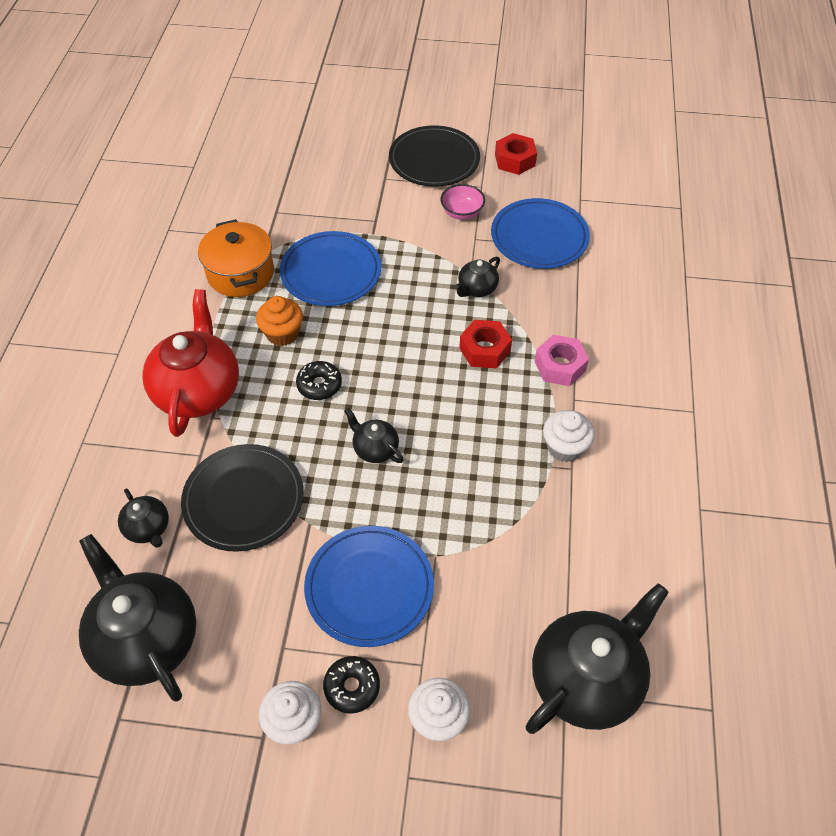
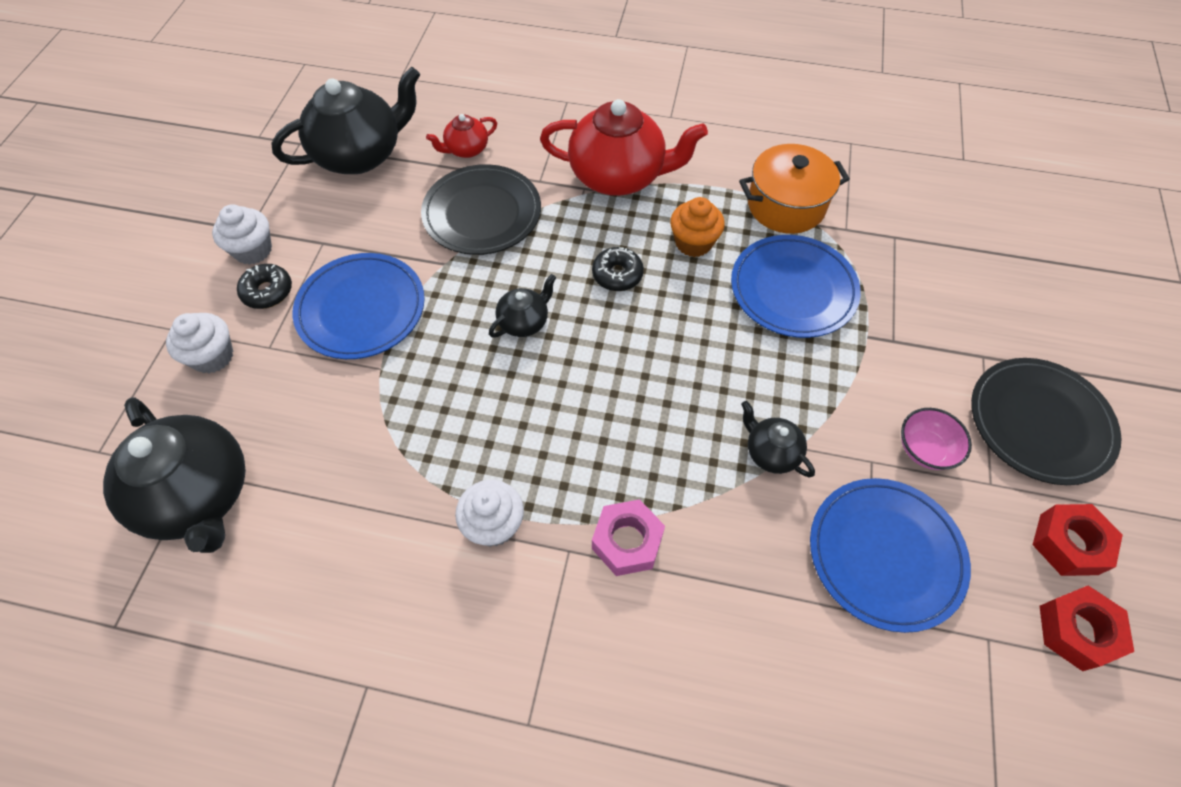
camera: 95 degrees right, 5 degrees up
black teapot [118,489,169,548] -> red teapot [426,114,497,158]
red nut [459,320,512,368] -> red nut moved to [1040,586,1134,671]

